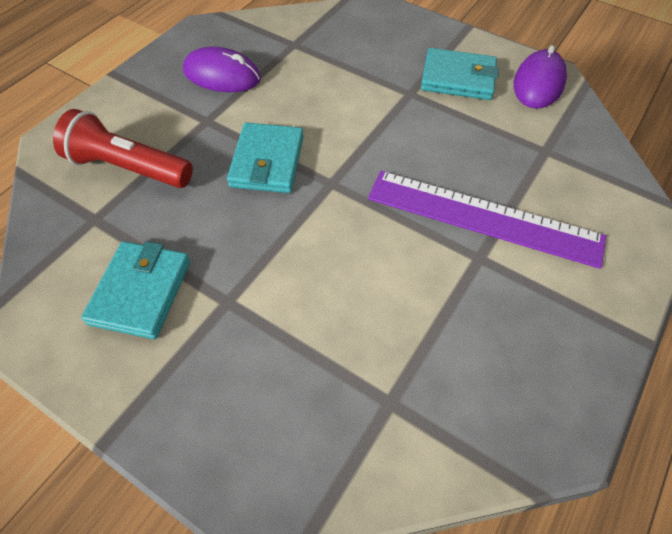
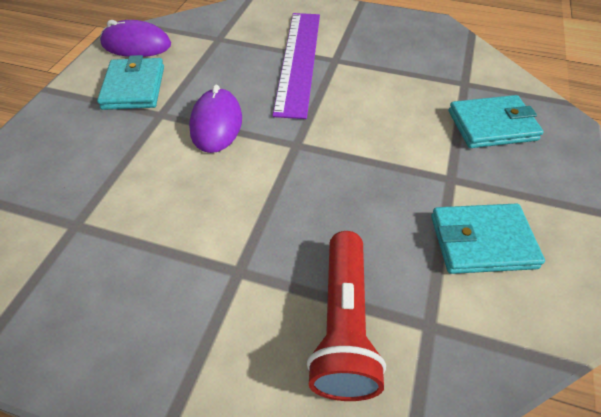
camera: 105 degrees left, 5 degrees down
purple mouse [183,47,261,92] -> purple mouse moved to [189,85,242,153]
turquoise wallet [227,122,304,193] -> turquoise wallet moved to [449,95,544,148]

